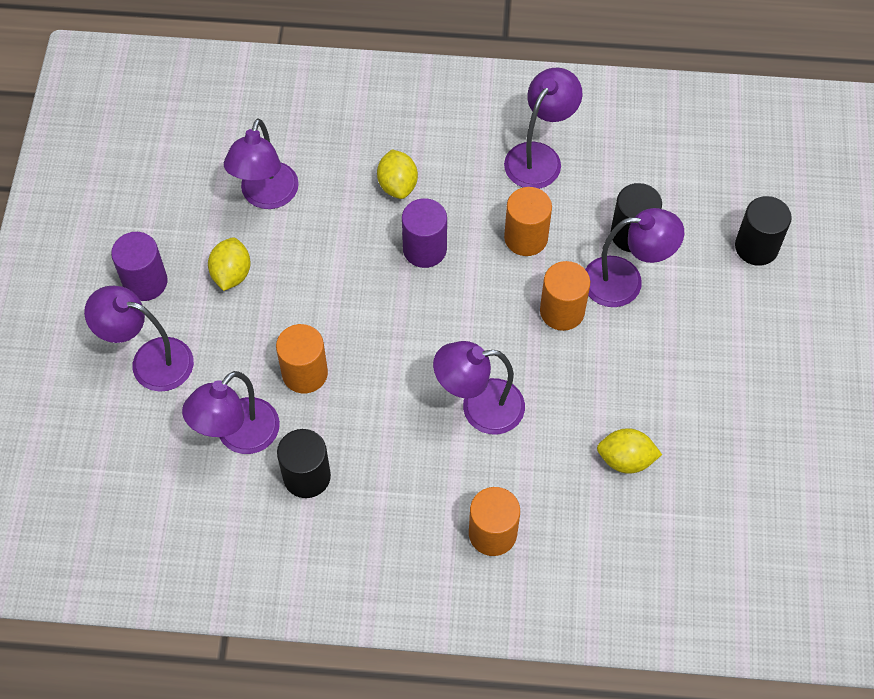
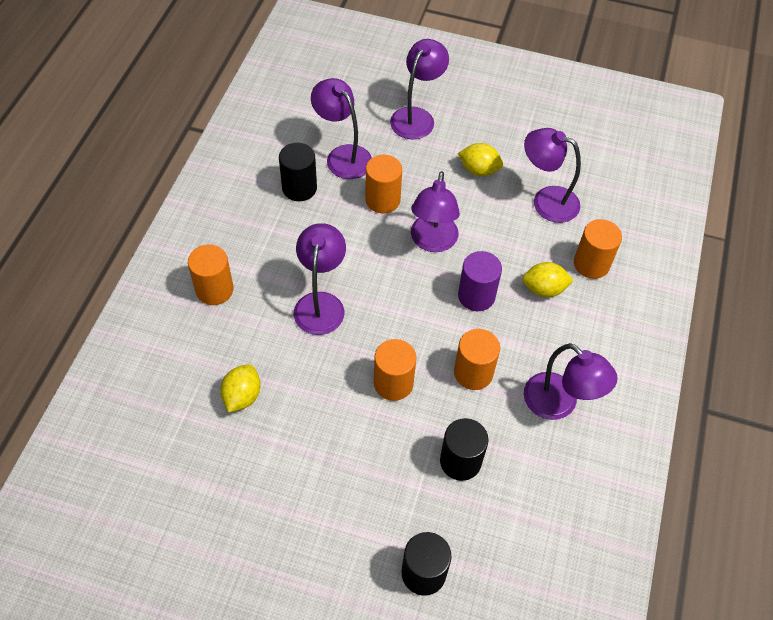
camera: 100 degrees right, 5 degrees down
purple cylinder [111,232,168,301] -> none
purple lamp [585,208,684,307] -> purple lamp moved to [411,171,460,252]
none -> orange cylinder [574,219,622,279]

